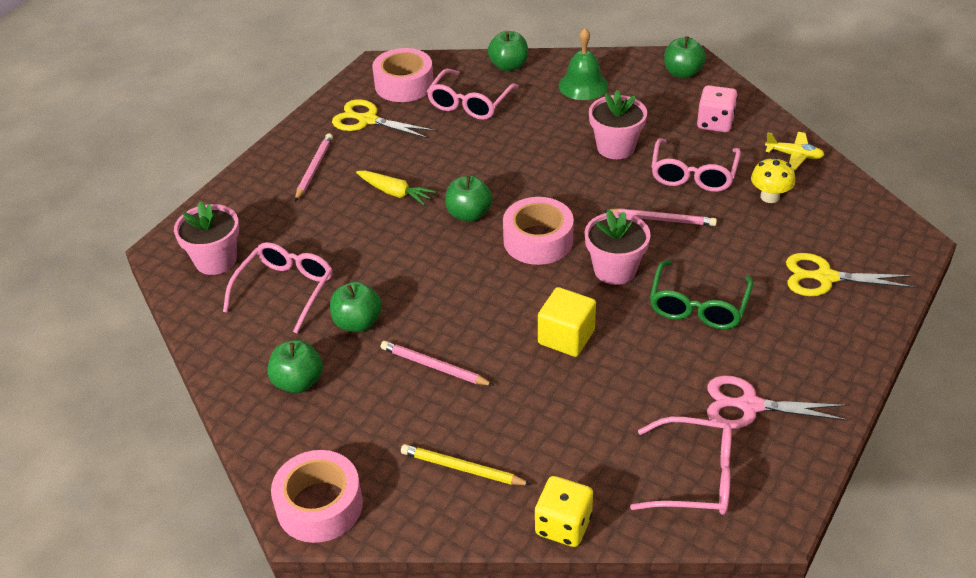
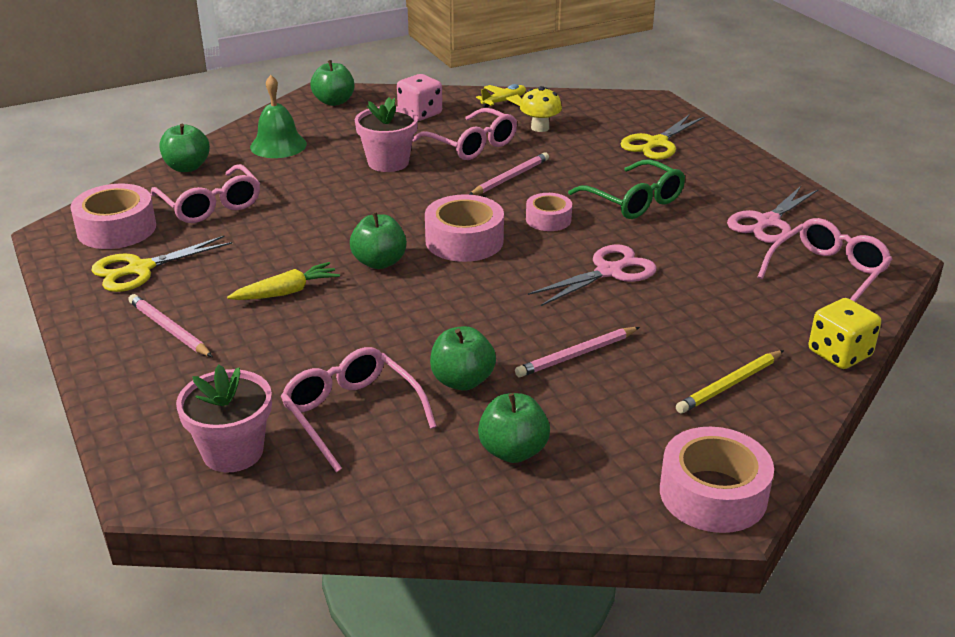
camera: 60 degrees left, 10 degrees down
yellow cube [538,287,596,357] -> pink scissors [528,244,657,306]
pink flower pot [585,209,651,285] -> pink tape [526,193,572,231]

